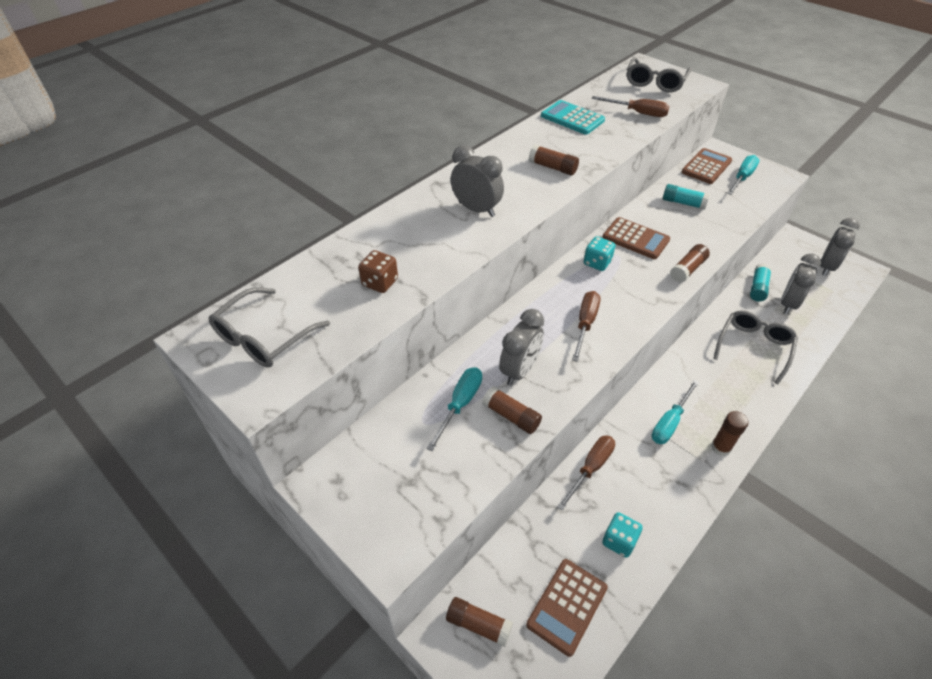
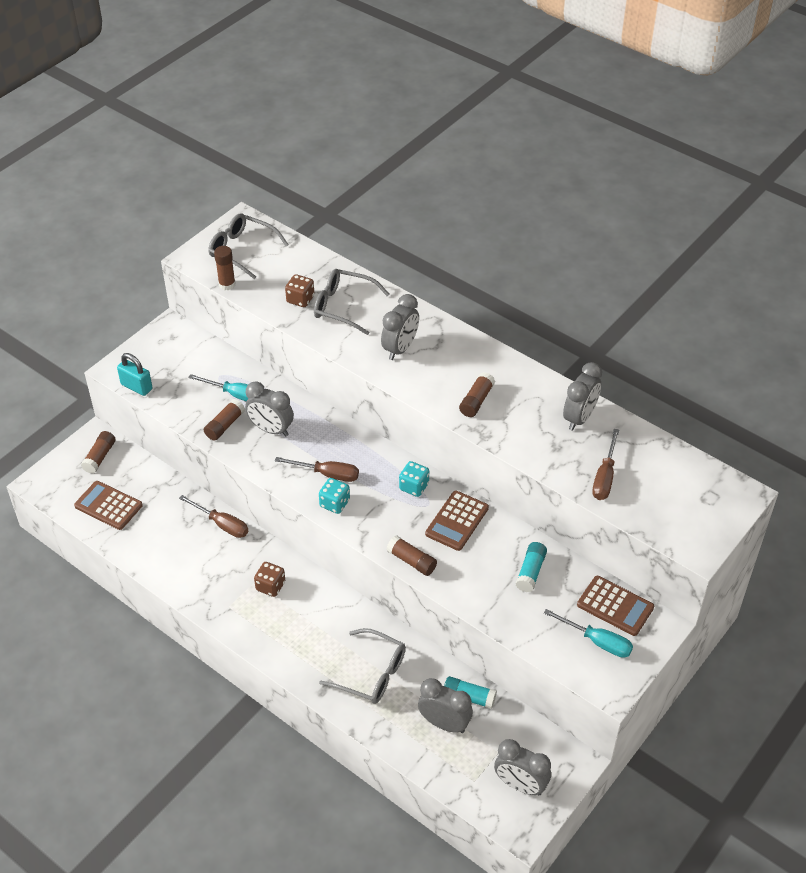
camera: 85 degrees right, 0 degrees up
turquoise calculator [541,100,605,135] -> grey clock [563,362,602,431]
turquoise dice [602,512,643,558] -> turquoise dice moved to [319,478,350,514]
grey glasses [627,57,692,93] -> grey glasses moved to [314,269,389,335]
turquoise screwdriver [652,380,699,444] -> brown dice [254,562,285,597]
brown glue stick [711,411,748,456] -> brown glue stick moved to [214,246,236,290]
none -> turquoise padlock [117,353,153,396]

